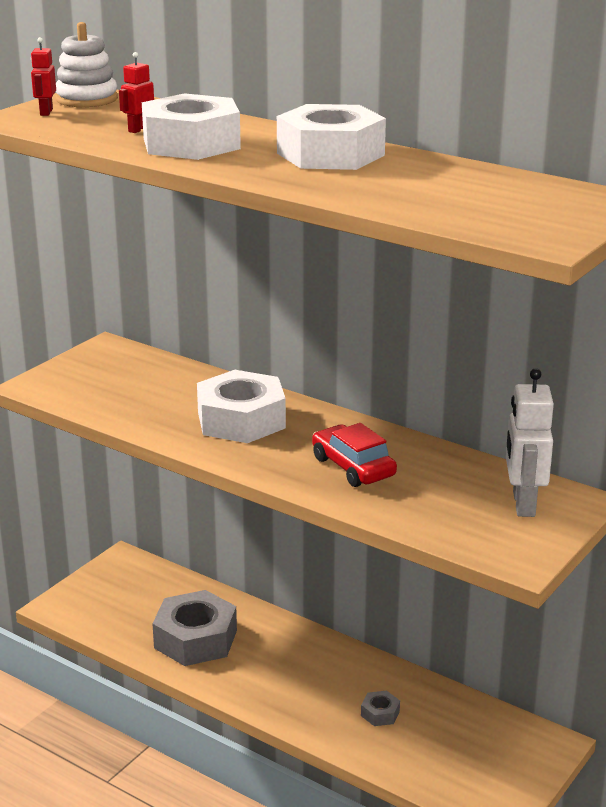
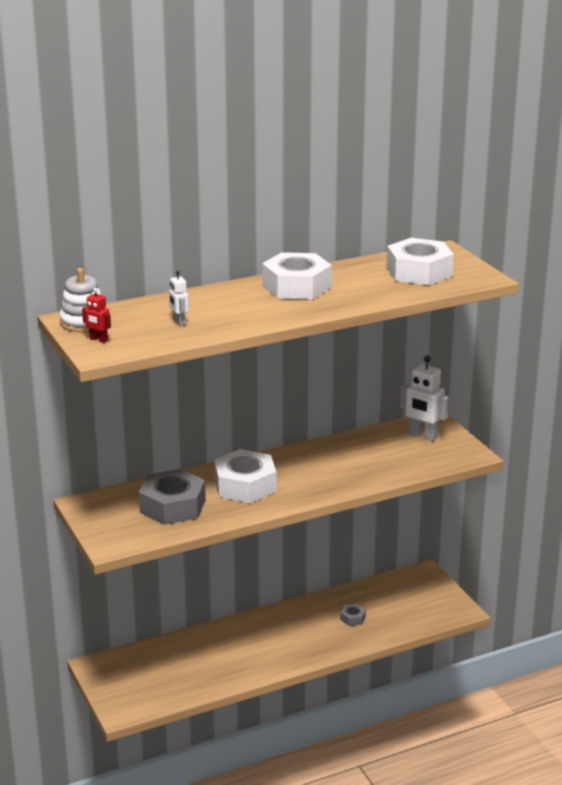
camera: 60 degrees left, 0 degrees up
red robot [119,52,154,133] -> white robot [169,271,189,326]
white nut [142,93,241,160] -> white nut moved to [387,238,454,285]
grey nut [152,590,237,666] -> grey nut moved to [139,469,206,525]
red car [312,423,397,487] -> none

